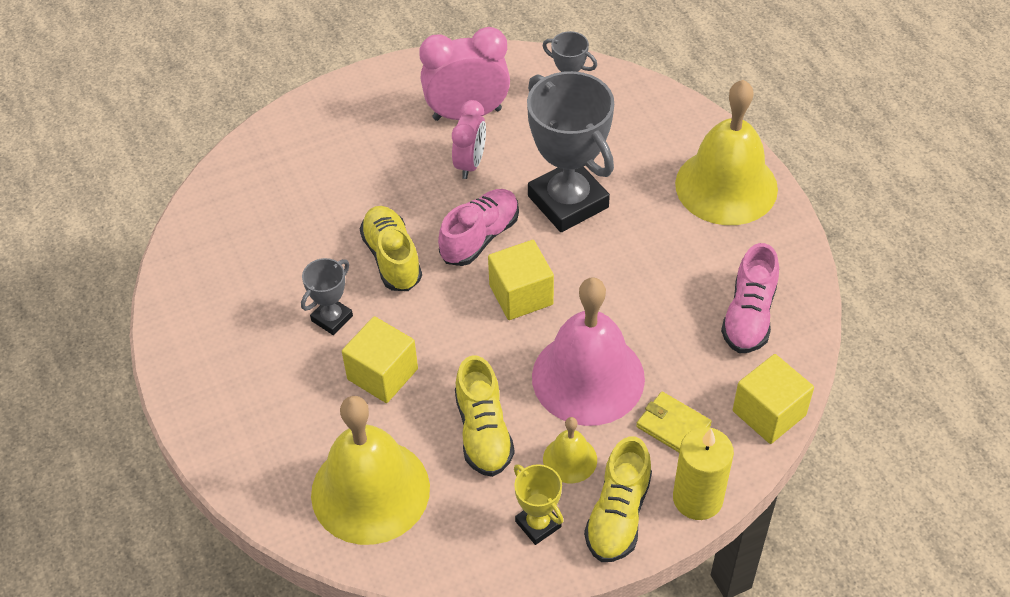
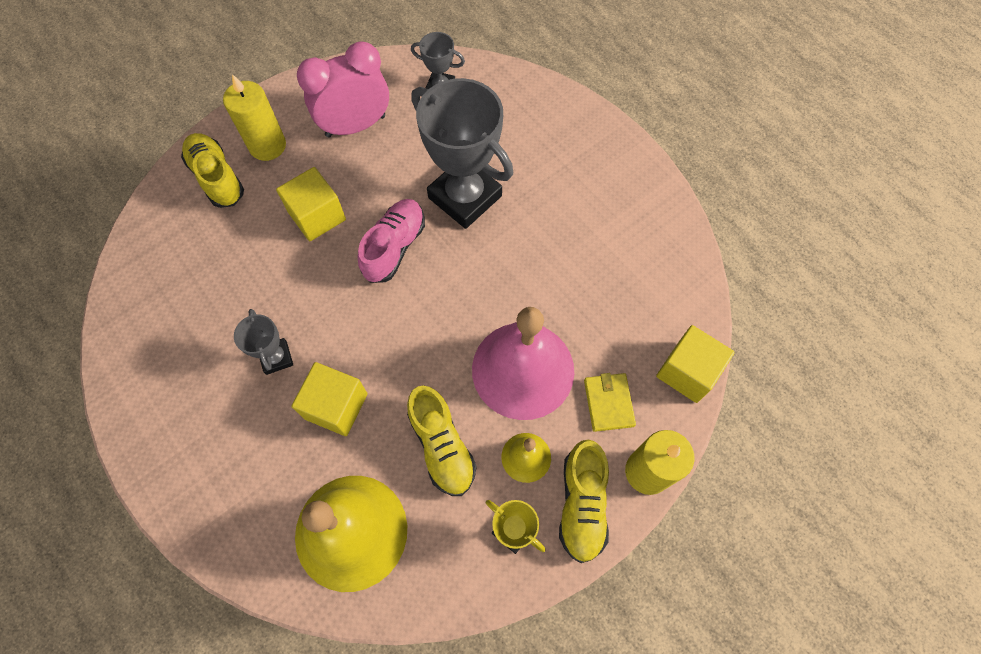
camera: 15 degrees left, 15 degrees up
grey trophy [301,258,353,335] -> grey trophy turned 45 degrees counterclockwise [234,309,293,375]
yellow shoe [360,206,422,291] -> yellow shoe moved to [181,133,244,208]
pink clock [452,100,486,179] -> none
yellow cube [488,240,554,320] -> yellow cube moved to [276,167,346,241]
yellow wallet [636,392,712,452] -> yellow wallet turned 60 degrees clockwise [584,373,636,432]
yellow bell [675,80,778,225] -> none
pink shoe [721,243,779,353] -> none
none -> yellow candle [223,74,286,161]

